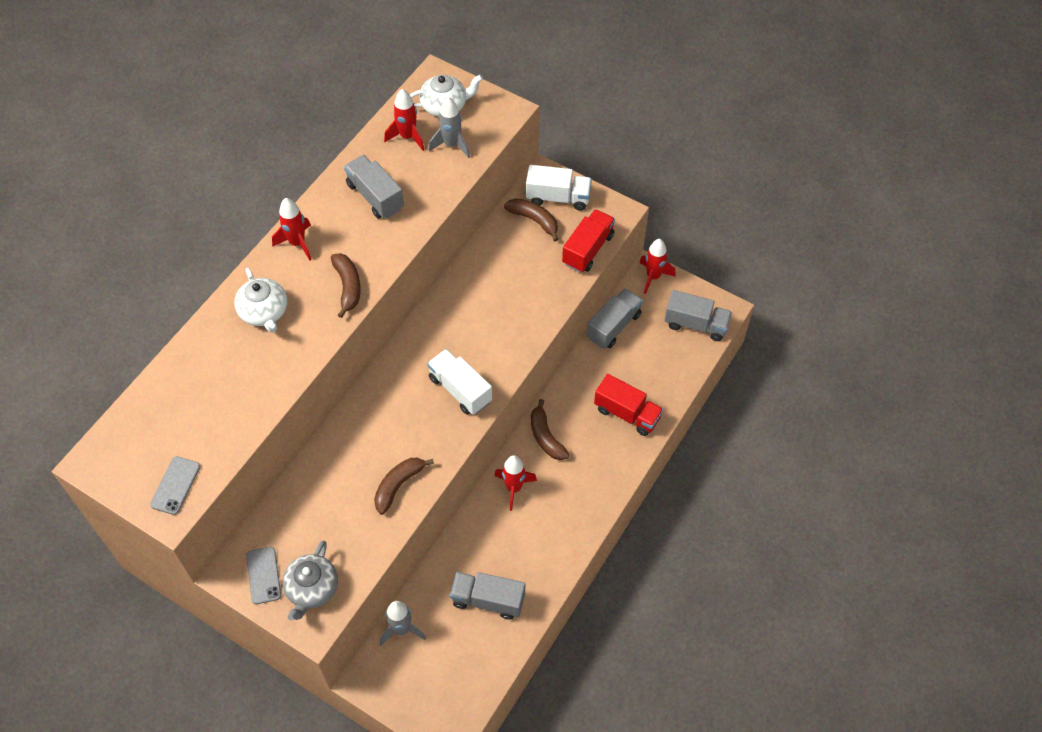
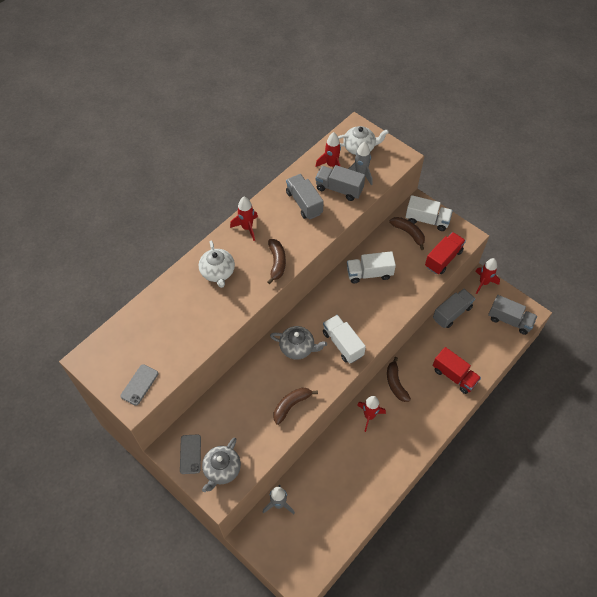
camera: 10 degrees right, 0 degrees up
grey truck [450,572,525,620] -> grey truck moved to [315,165,365,201]
none -> grey teapot [270,326,327,360]
none -> white truck [347,251,396,284]

